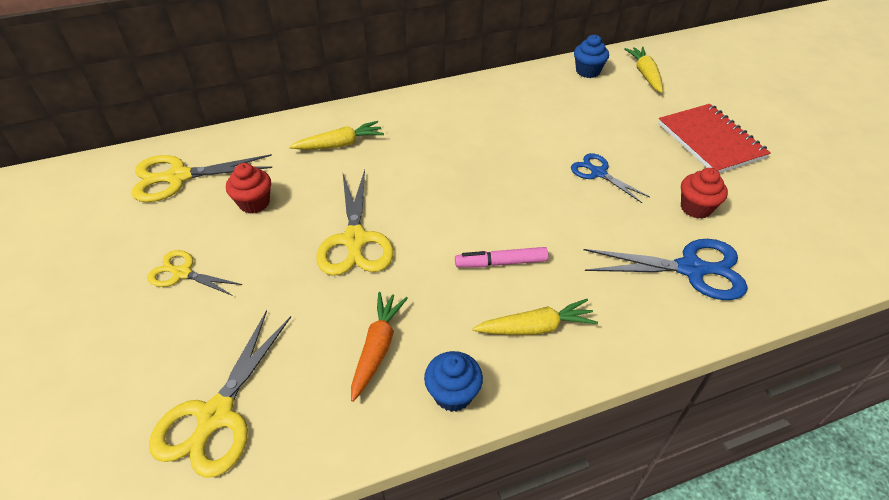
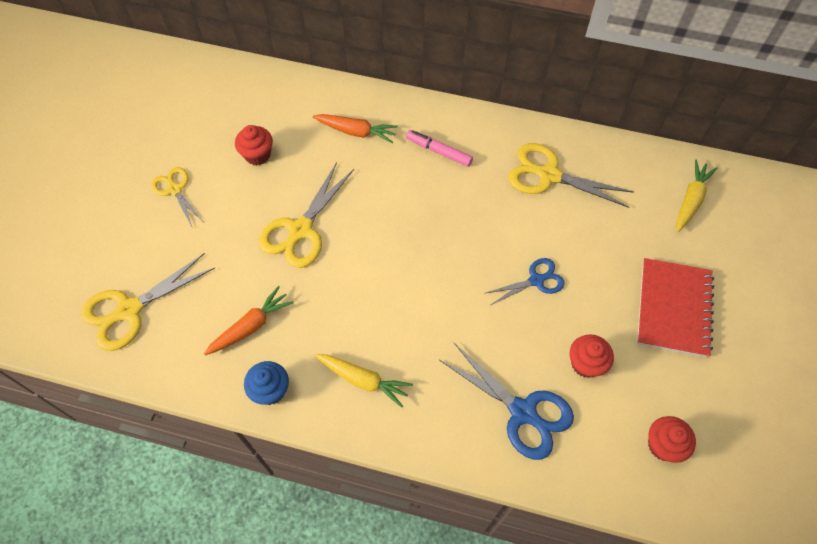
camera: 35 degrees right, 15 degrees up
yellow scissors [131,154,272,202] -> yellow scissors moved to [508,143,634,208]
yellow carrot [289,121,384,150] -> orange carrot [313,114,398,143]
pink marker [455,247,548,268] -> pink marker moved to [406,130,473,167]
blue scissors [571,153,650,203] -> blue scissors turned 75 degrees clockwise [484,258,565,305]
blue cupcake [574,35,609,78] -> none
none -> red cupcake [648,416,696,463]

